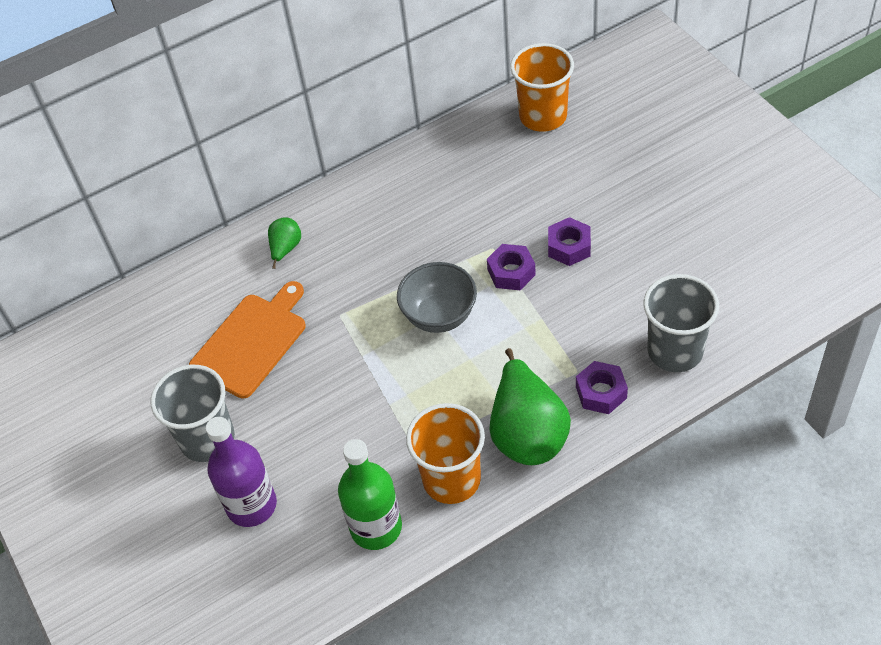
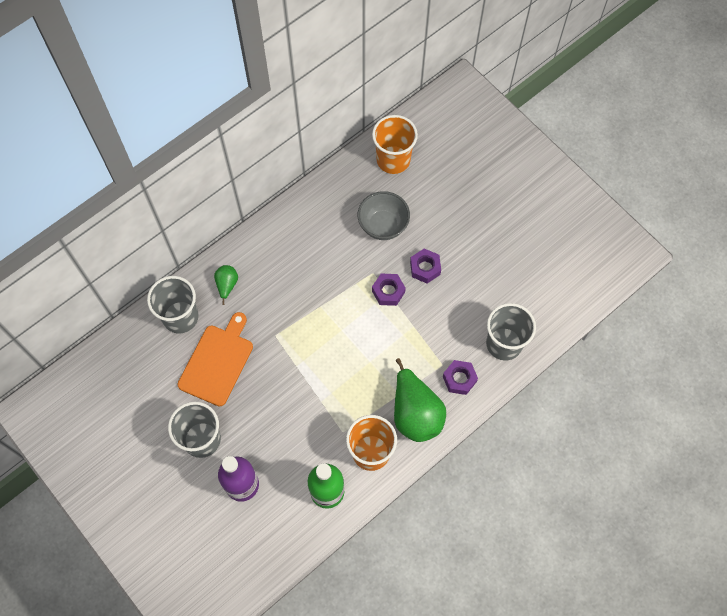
camera: 15 degrees left, 15 degrees up
grey bowl [397,262,477,333] -> grey bowl moved to [358,191,410,240]
none -> grey cup [147,276,199,333]

